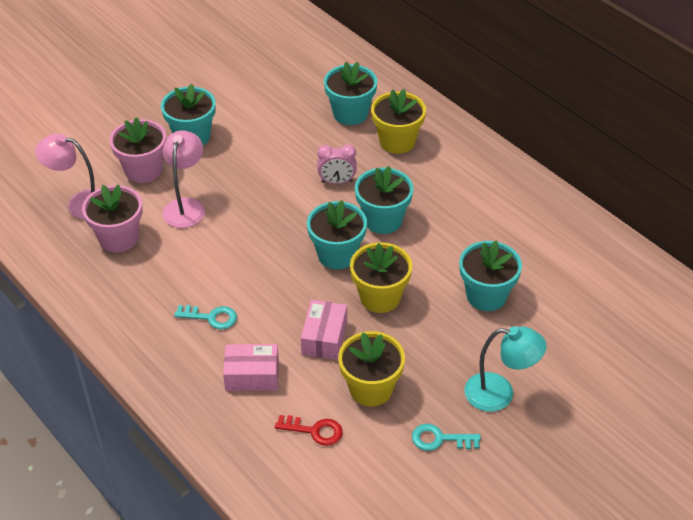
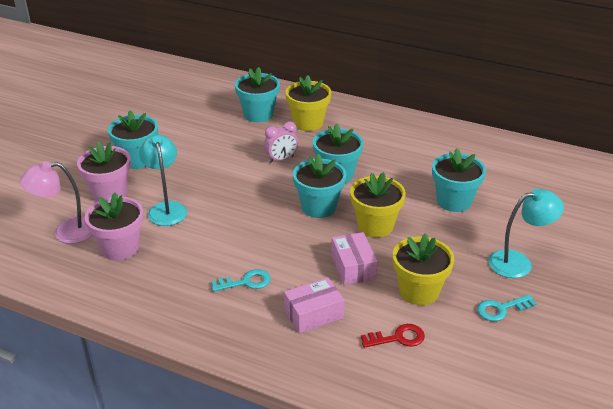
camera: 25 degrees left, 10 degrees down
pink lamp [163,131,205,228] -> turquoise lamp [139,135,187,226]

